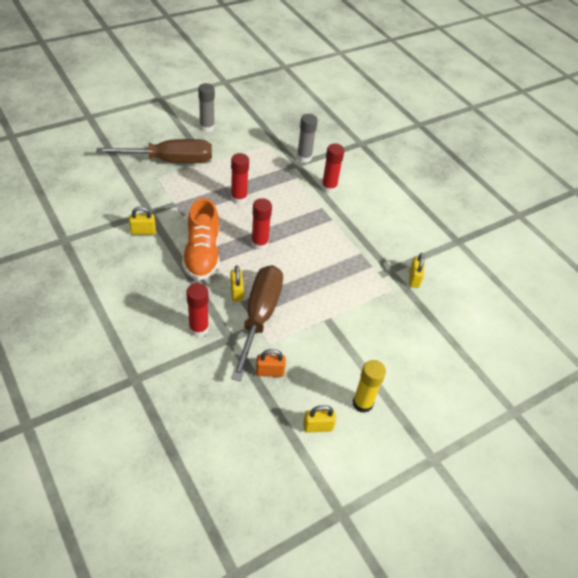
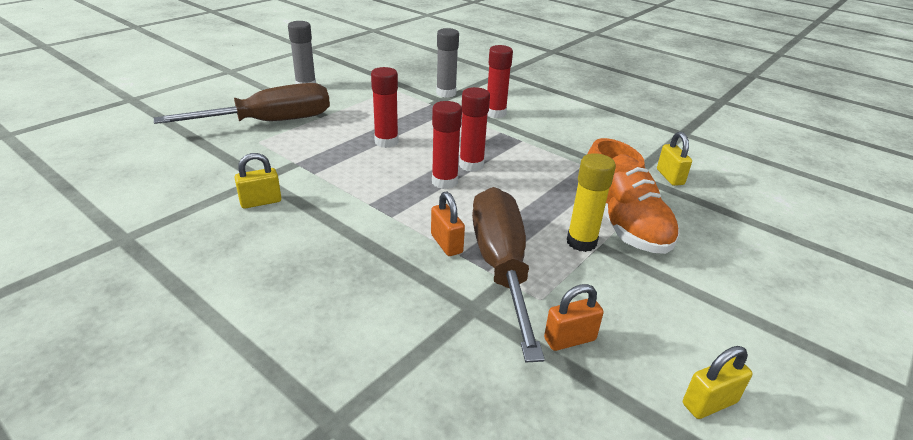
camera: 15 degrees left, 15 degrees down
orange shoe [182,198,220,280] -> orange shoe moved to [587,138,680,254]
red glue stick [186,283,209,337] -> red glue stick moved to [459,87,490,172]
yellow padlock [230,265,244,302] -> orange padlock [431,192,465,256]
yellow glue stick [353,360,386,413] -> yellow glue stick moved to [567,153,616,252]

